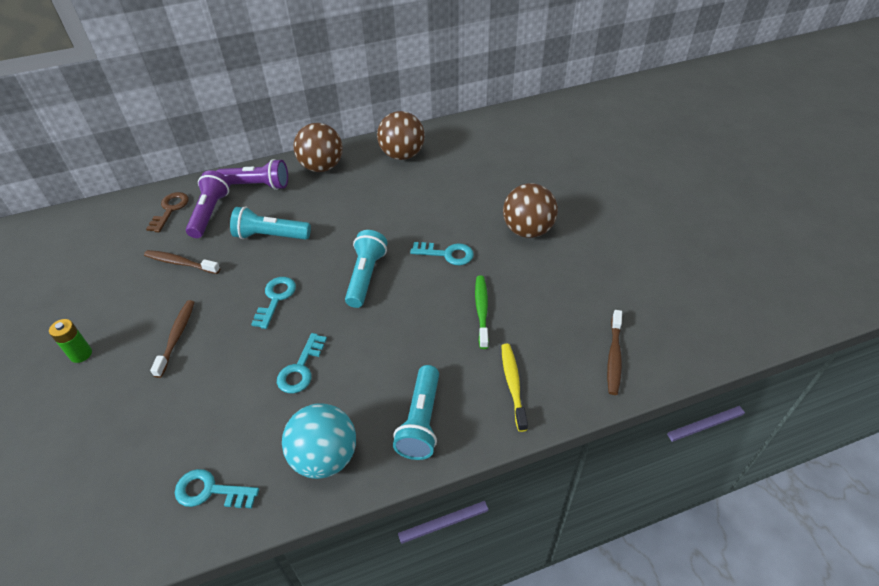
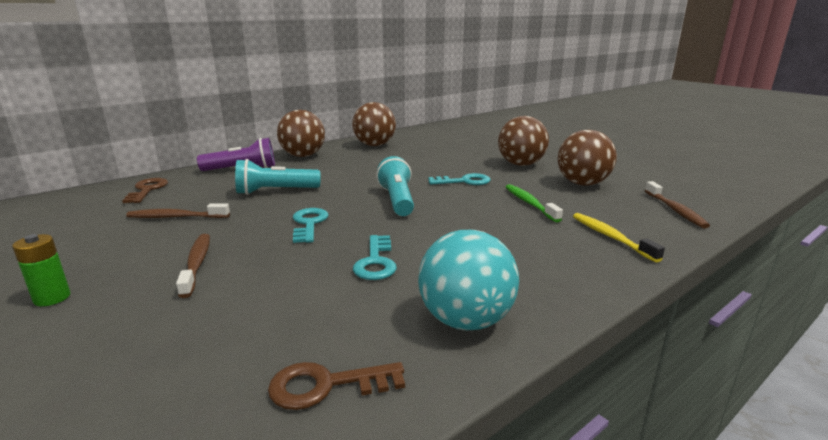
camera: 20 degrees left, 25 degrees down
turquoise key [175,469,259,508] -> brown key [268,362,405,410]
purple flashlight [186,170,230,238] -> none
turquoise flashlight [393,365,439,460] -> none
none -> brown ball [558,129,617,186]

